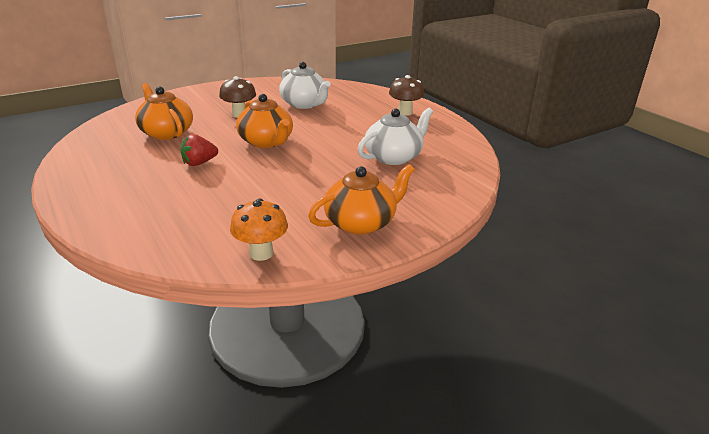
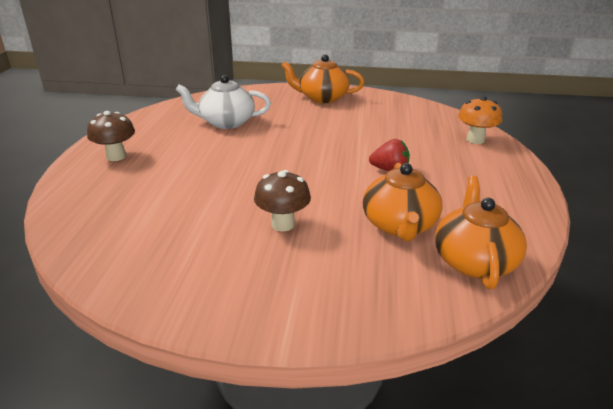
camera: 140 degrees left, 0 degrees up
orange mushroom [230,198,288,261] -> orange mushroom moved to [458,96,502,144]
orange teapot [236,94,293,148] -> orange teapot moved to [435,176,527,289]
white teapot [279,62,331,109] -> none

